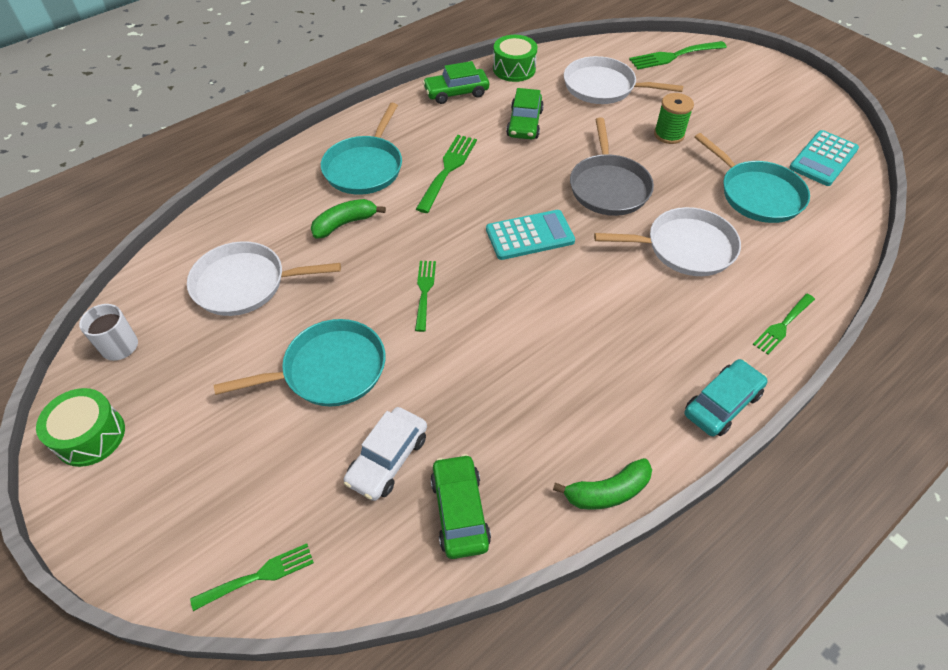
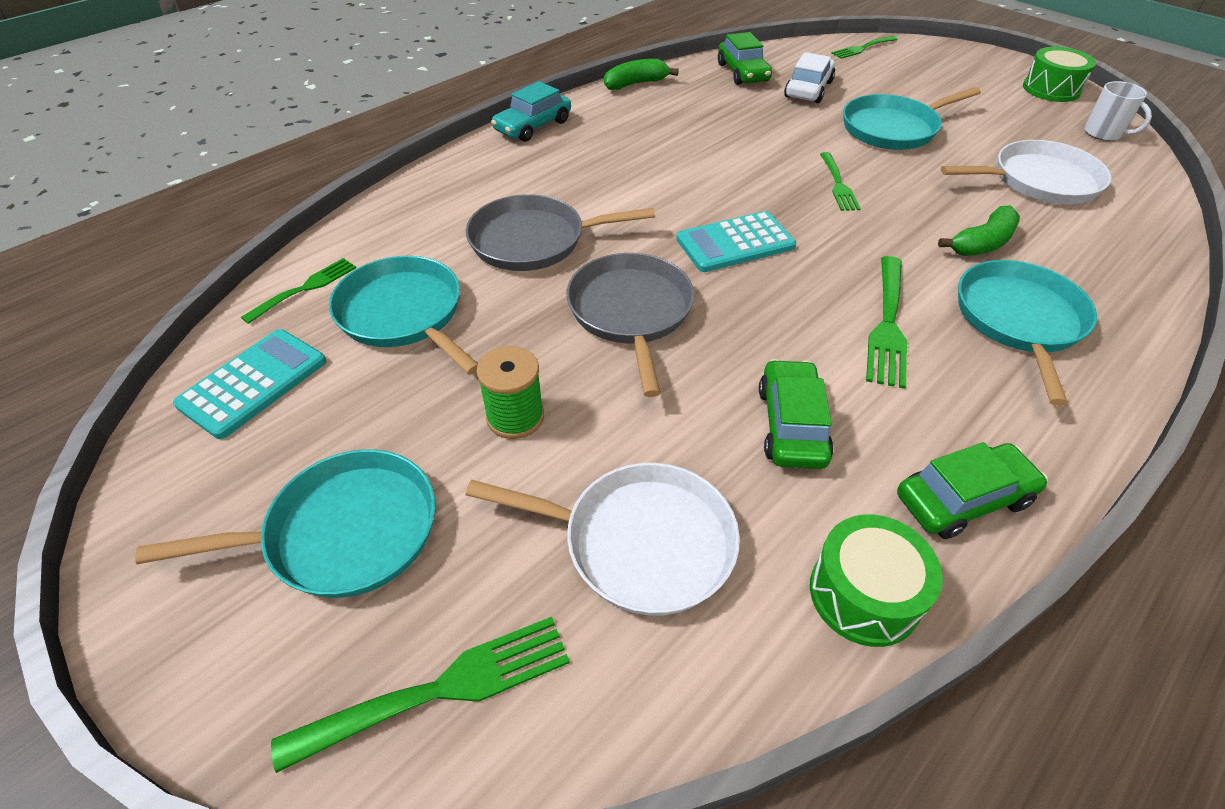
camera: 175 degrees right, 5 degrees down
white pan [594,207,741,276] -> grey pan [466,194,655,271]
green fork [753,294,815,355] -> green fork moved to [241,258,356,324]
none -> turquoise pan [135,449,435,598]

